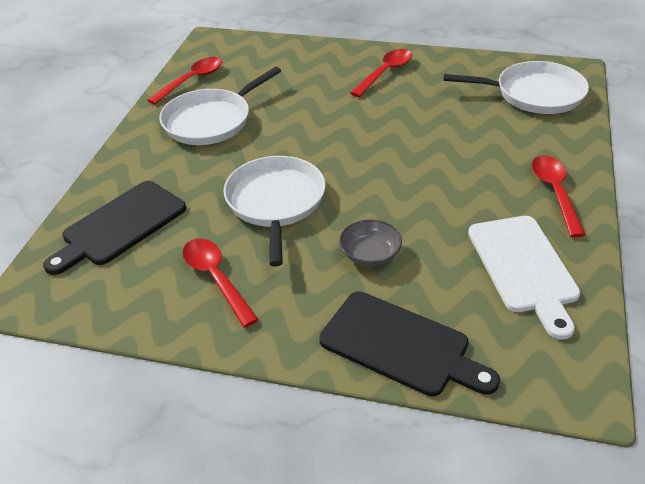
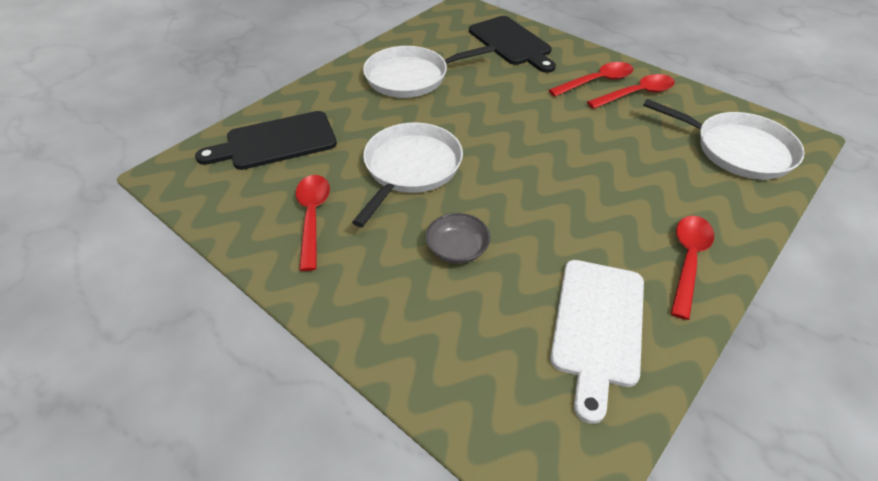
camera: 25 degrees right, 5 degrees up
red spoon [147,57,222,105] -> red spoon moved to [587,74,675,109]
black cutting board [319,291,500,397] -> black cutting board moved to [469,16,556,73]

